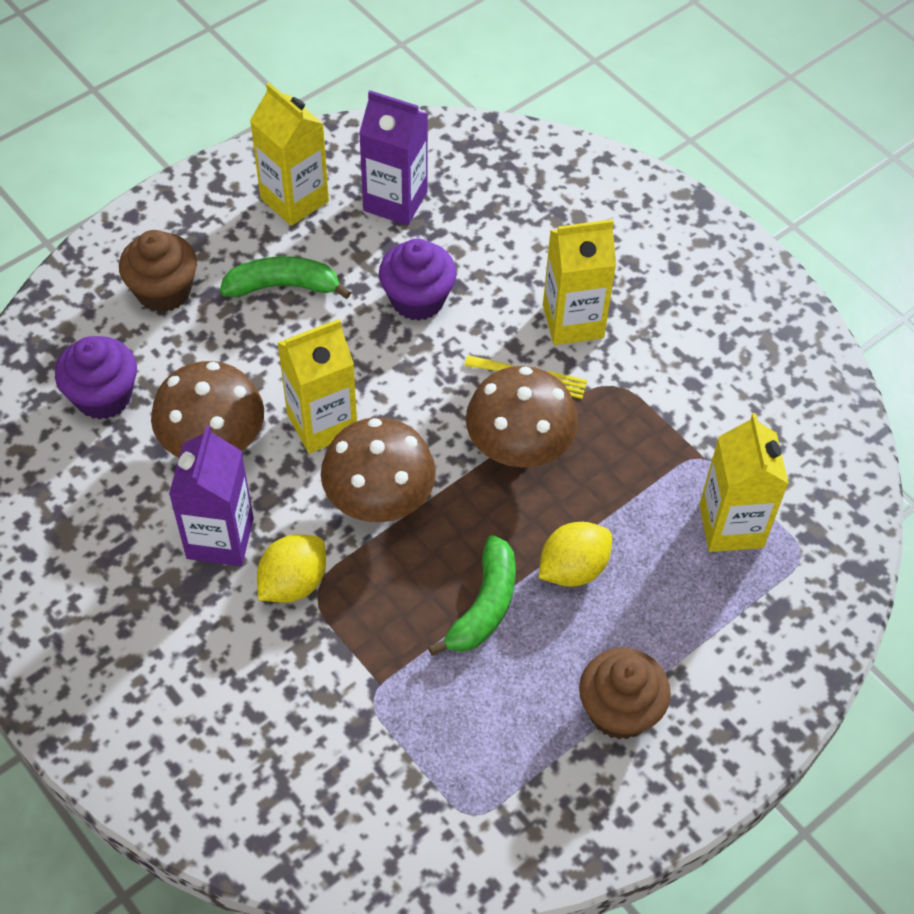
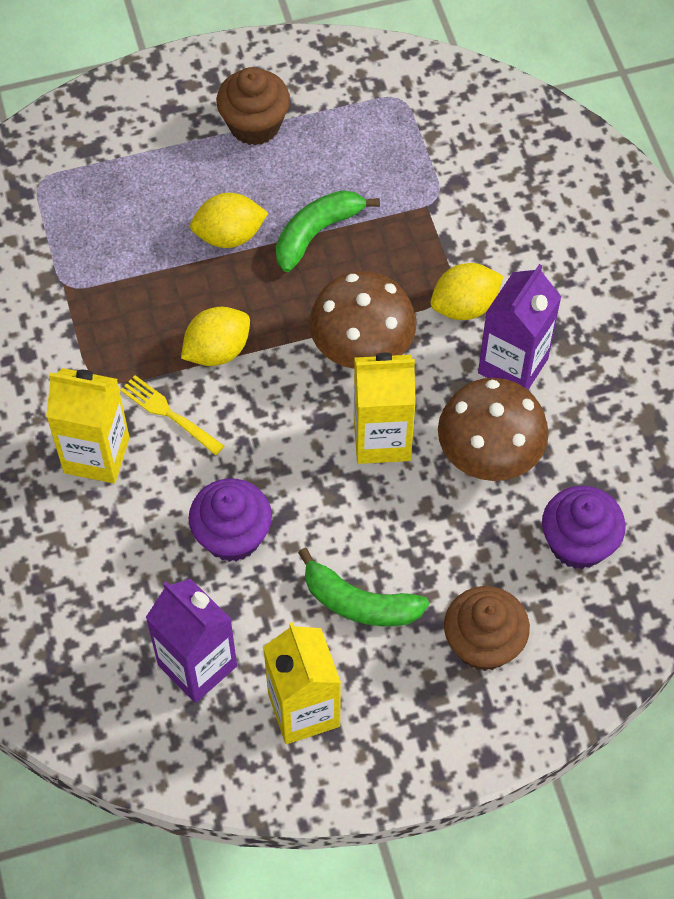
camera: 155 degrees left, 5 degrees up
brown mushroom [466,366,578,467] -> yellow lemon [181,307,250,366]
yellow carton [699,413,789,552] -> none

